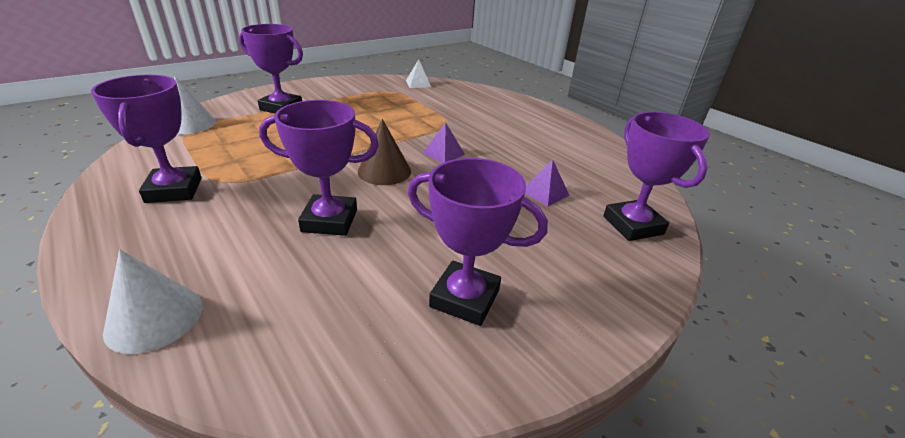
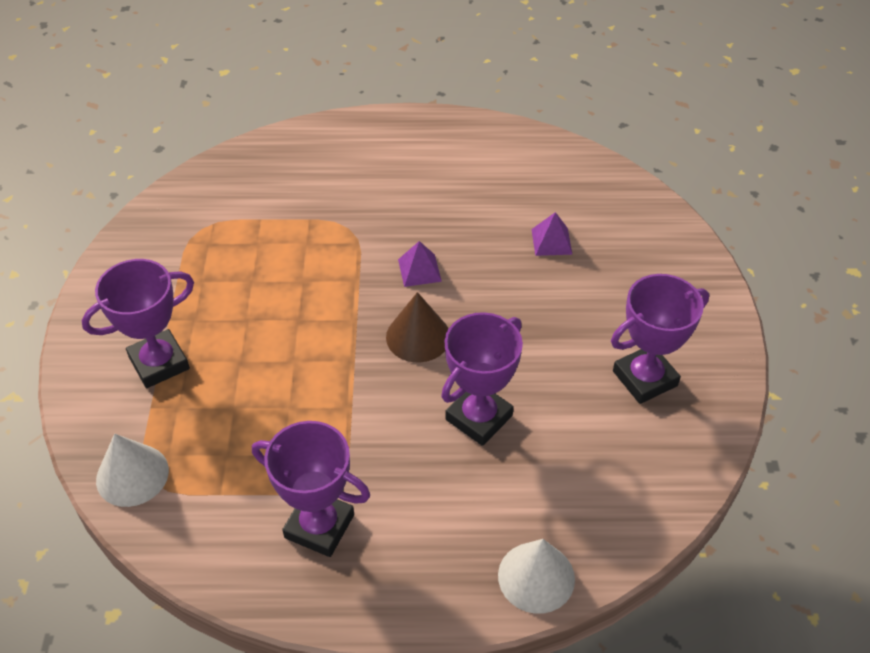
camera: 50 degrees left, 15 degrees up
white pyramid [406,59,431,88] -> none
purple trophy [603,112,710,241] -> none

